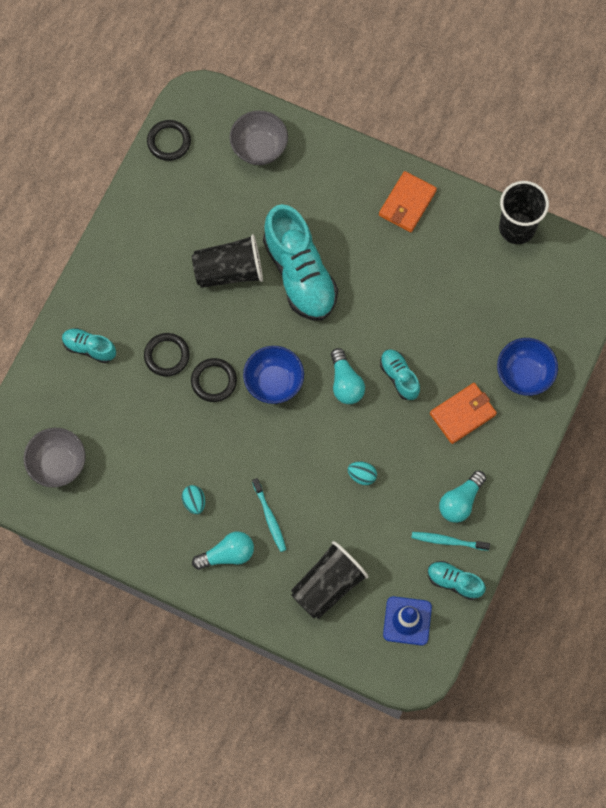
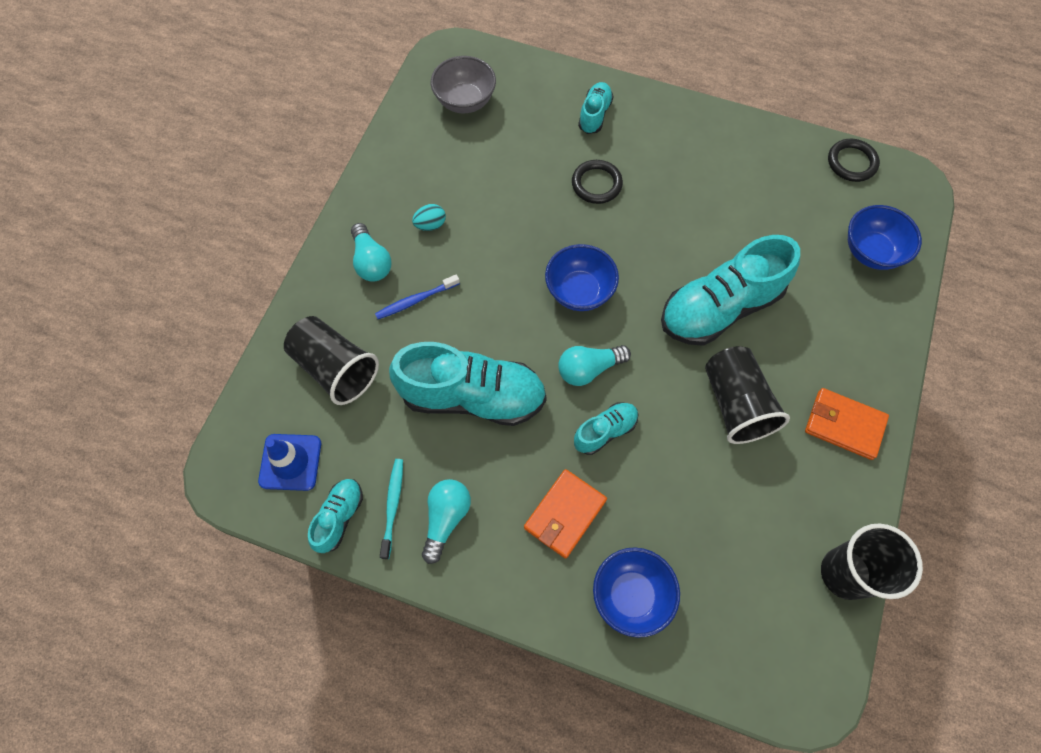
camera: 85 degrees right, 5 degrees down
black ring [191,358,237,402] -> none
black cup [192,234,263,288] -> black cup moved to [705,346,790,444]
grey bowl [230,111,288,165] -> blue bowl [848,205,922,270]
turquoise toothbrush [252,478,286,552] -> blue toothbrush [375,274,460,319]
turquoise egg [348,461,377,485] -> turquoise shoe [389,342,547,426]
orange wallet [430,383,497,444] -> orange wallet turned 75 degrees clockwise [524,469,607,559]
turquoise light bulb [439,471,486,523] -> turquoise light bulb turned 75 degrees clockwise [422,479,471,564]

